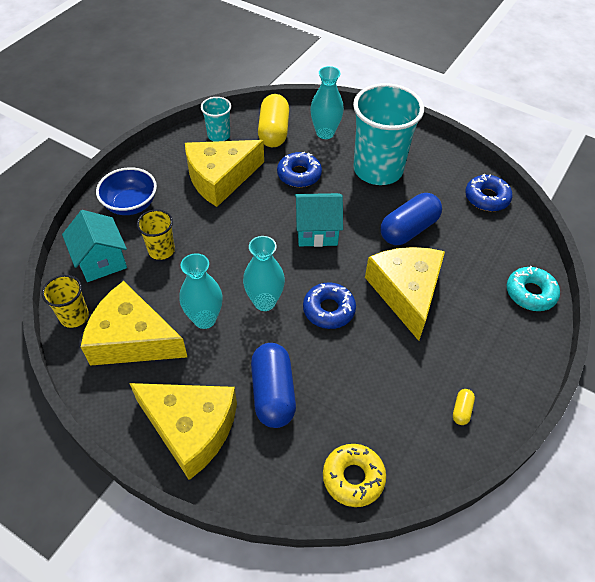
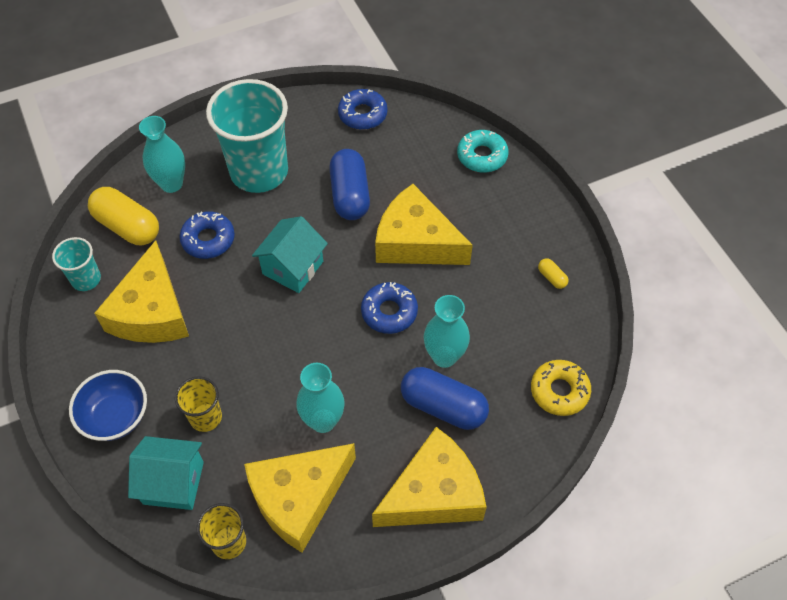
camera: 55 degrees left, 5 degrees up
turquoise vase [243,236,285,311] -> turquoise vase moved to [424,295,470,368]

